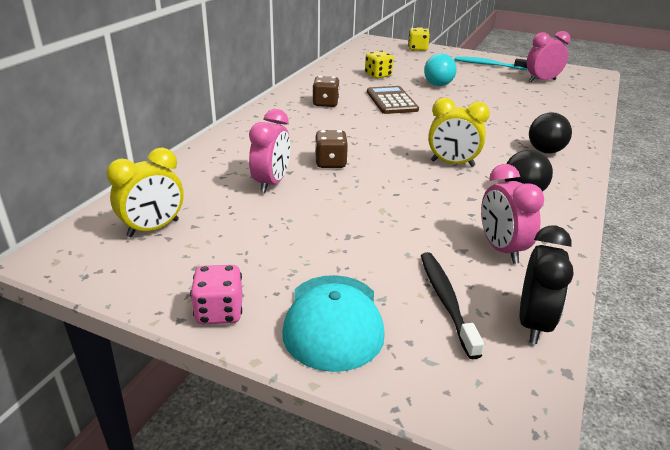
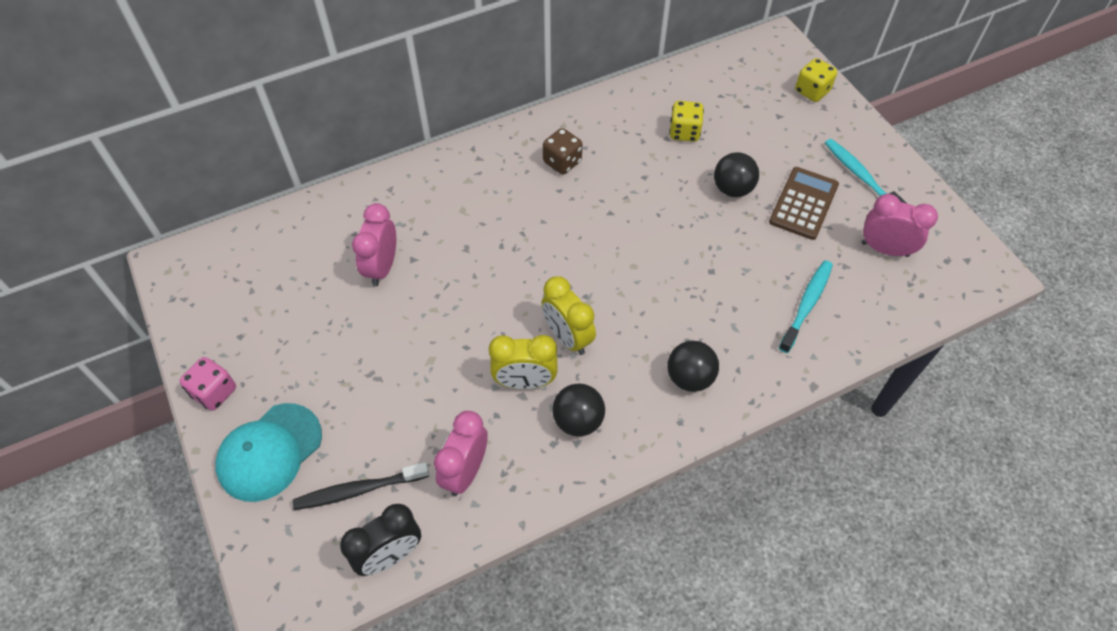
camera: 40 degrees right, 25 degrees up
yellow clock [106,148,184,238] -> yellow clock moved to [489,335,557,389]
pink clock [249,109,290,193] -> pink clock turned 135 degrees clockwise [352,203,396,286]
brown dice [315,130,348,168] -> none
brown calculator [367,86,419,114] -> brown calculator moved to [769,167,839,240]
black toothbrush [421,252,484,360] -> black toothbrush turned 135 degrees counterclockwise [293,462,429,510]
turquoise ball [424,53,456,86] -> black ball [714,152,759,197]
none -> turquoise toothbrush [779,260,833,353]

